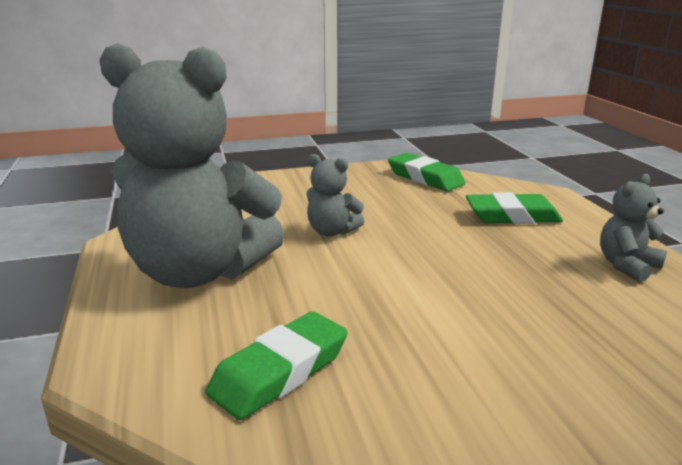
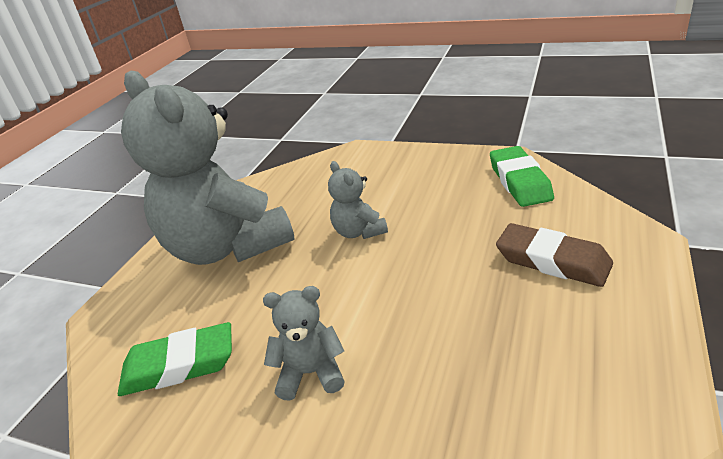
camera: 40 degrees right, 10 degrees up
green eraser [466,192,563,224] -> brown eraser [496,223,613,287]
grey teddy bear [600,174,667,282] -> grey teddy bear moved to [263,286,345,401]

